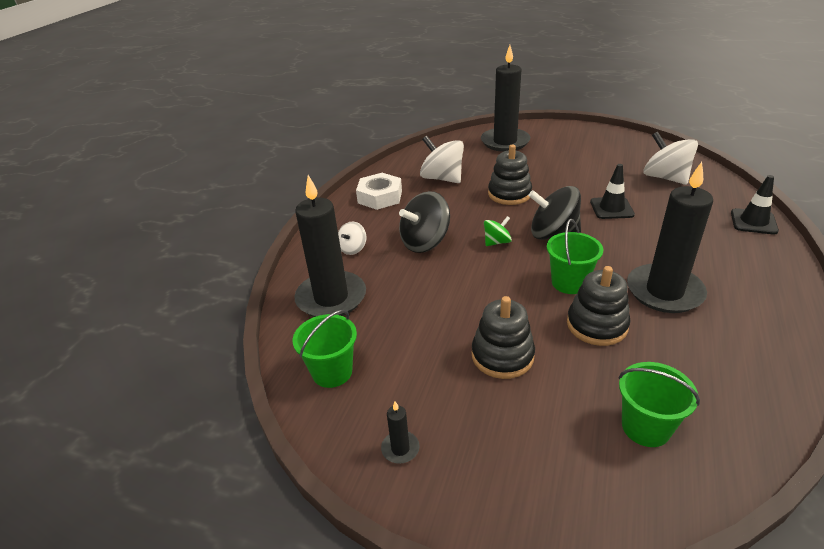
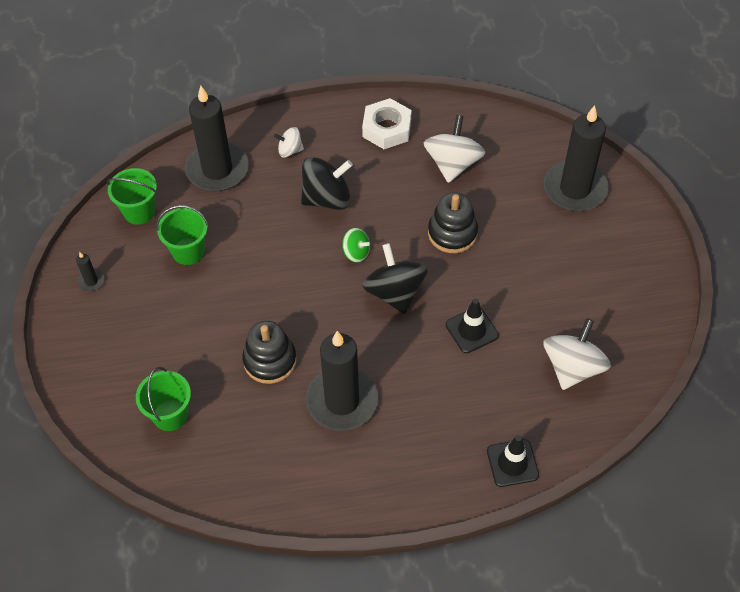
camera: 60 degrees right, 20 degrees up
black spinning top [399,191,450,253] -> black spinning top turned 135 degrees clockwise [301,157,353,210]
black stacking toy [472,296,535,379] -> none
green bucket [547,219,603,294] -> green bucket moved to [156,205,209,265]

